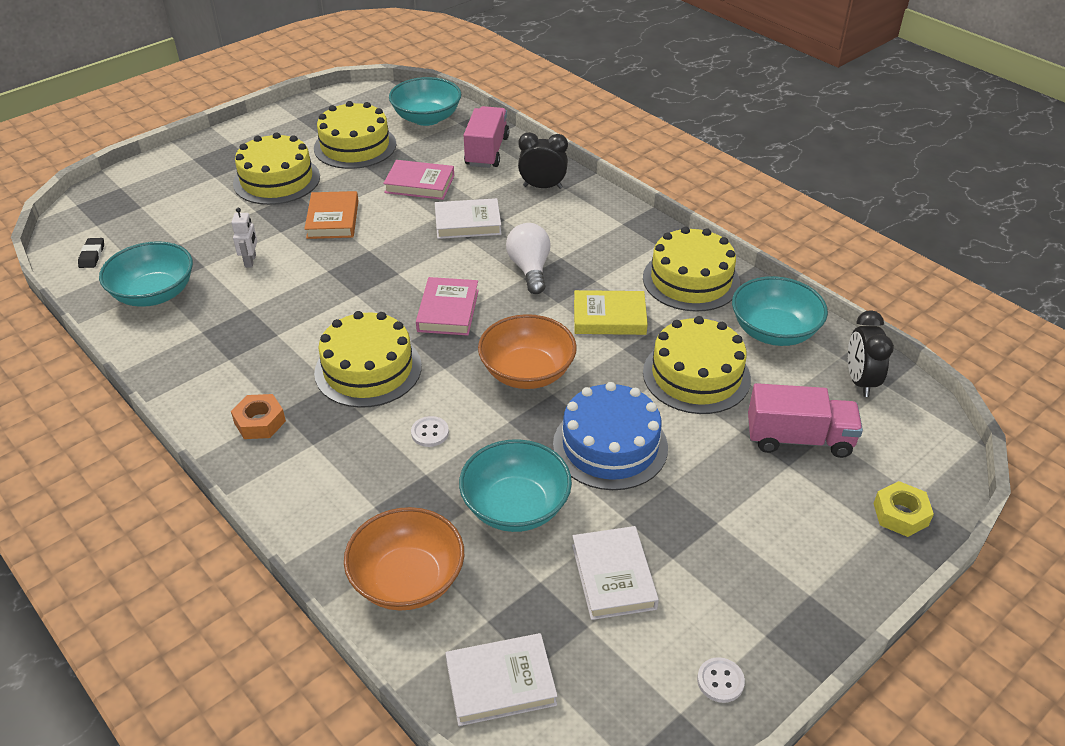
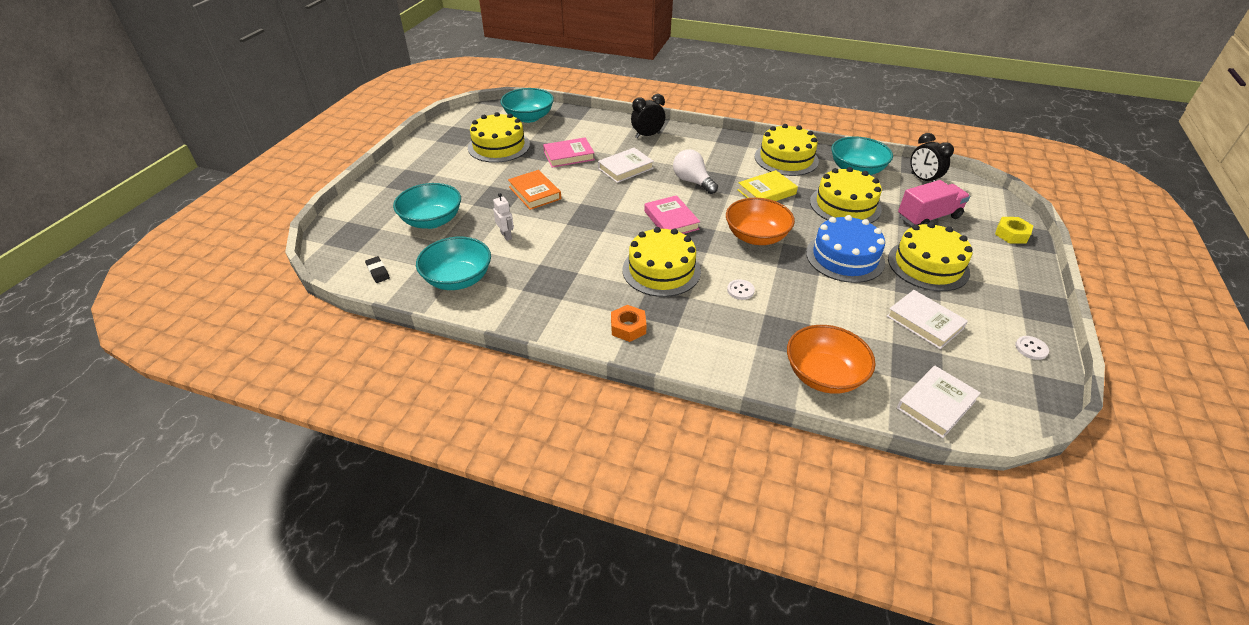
camera: 30 degrees left, 0 degrees up
yellow cake [233,132,320,205] -> yellow cake moved to [888,222,972,291]
turquoise bowl [459,439,572,532] -> turquoise bowl moved to [393,183,461,229]
pink truck [464,106,509,168] -> none

